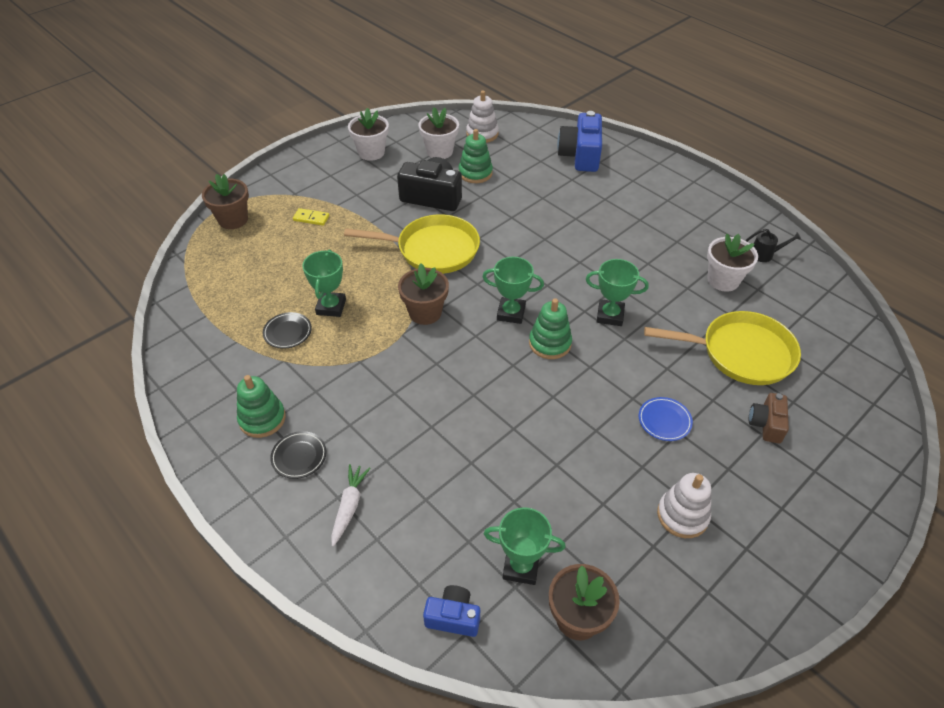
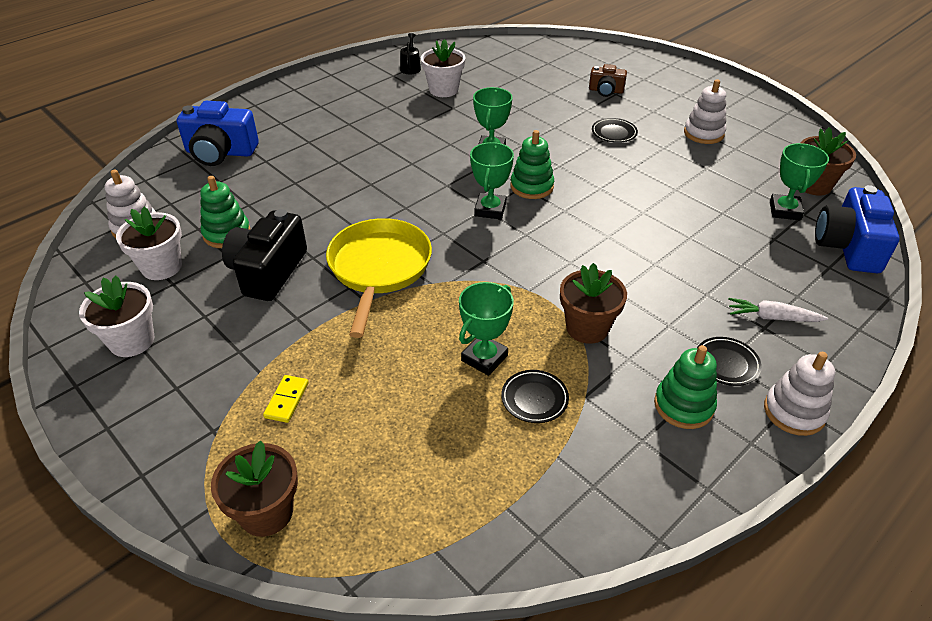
camera: 90 degrees left, 5 degrees down
green trophy [302,250,346,317] -> green trophy turned 60 degrees counterclockwise [459,282,514,376]
brown flower pot [398,263,449,325] -> brown flower pot moved to [560,263,627,344]
blue camera [423,585,480,637] -> blue camera [815,185,900,273], size x1.77
blue plate [639,397,693,441] -> black plate [592,118,638,143]
yellow pan [644,311,801,385] -> none
none -> white stacking toy [764,352,835,436]

